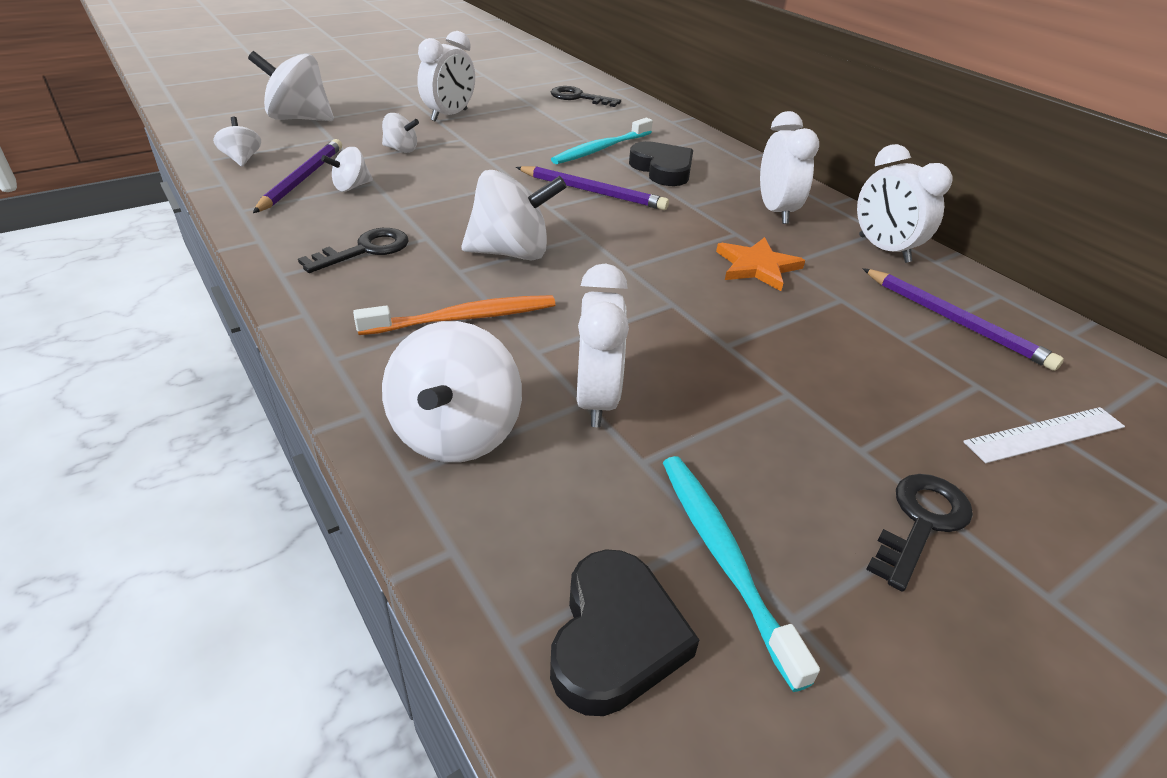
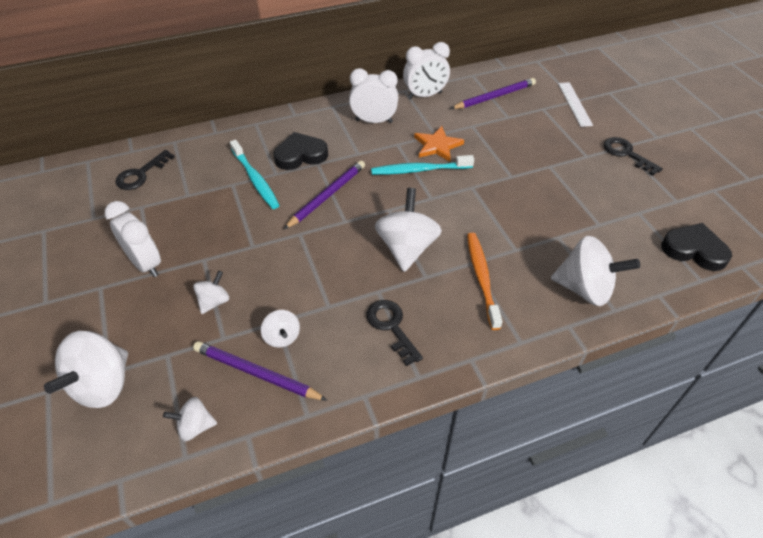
camera: 75 degrees left, 10 degrees up
white clock [576,263,629,427] -> none
turquoise toothbrush [663,456,820,692] -> turquoise toothbrush moved to [371,155,474,175]

